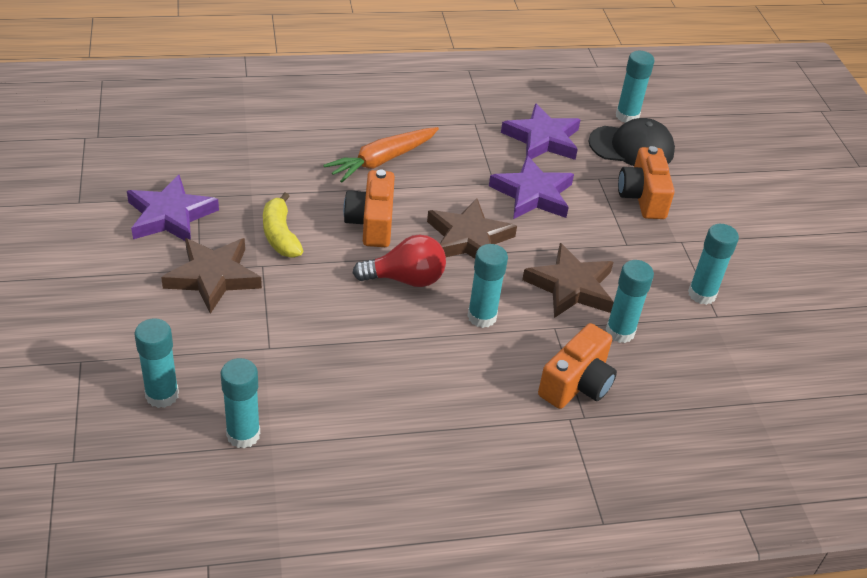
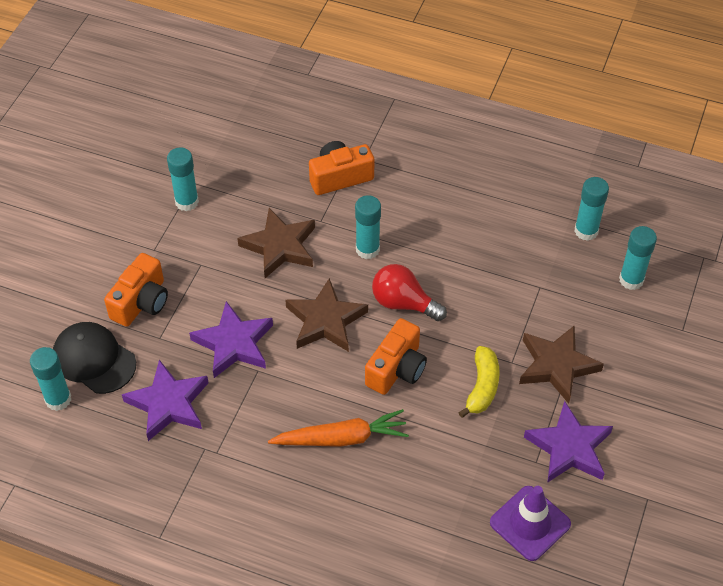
camera: 145 degrees left, 10 degrees up
turquoise glue stick [605,260,654,343] -> none
none -> purple traffic cone [490,486,571,561]

